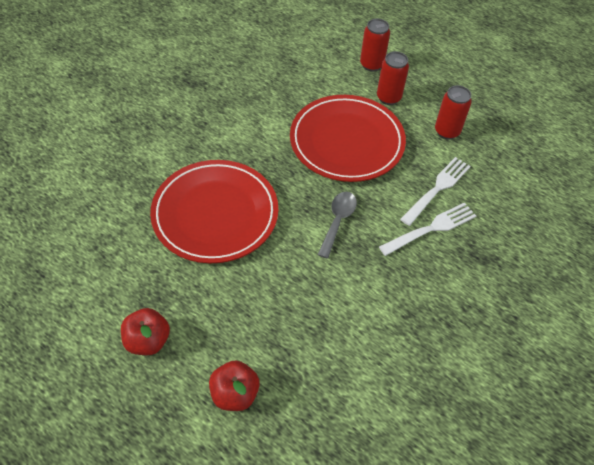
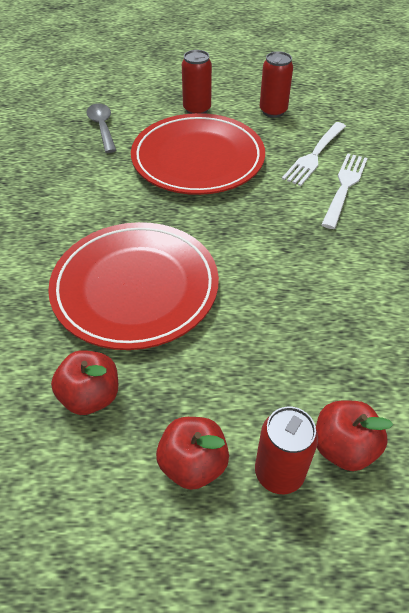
camera: 35 degrees left, 5 degrees down
grey spoon [318,192,357,259] -> grey spoon moved to [86,103,116,153]
red can [360,19,390,71] -> red can moved to [255,406,318,494]
white fork [400,157,471,226] -> white fork turned 150 degrees counterclockwise [282,122,346,186]
none -> red apple [51,350,119,415]

